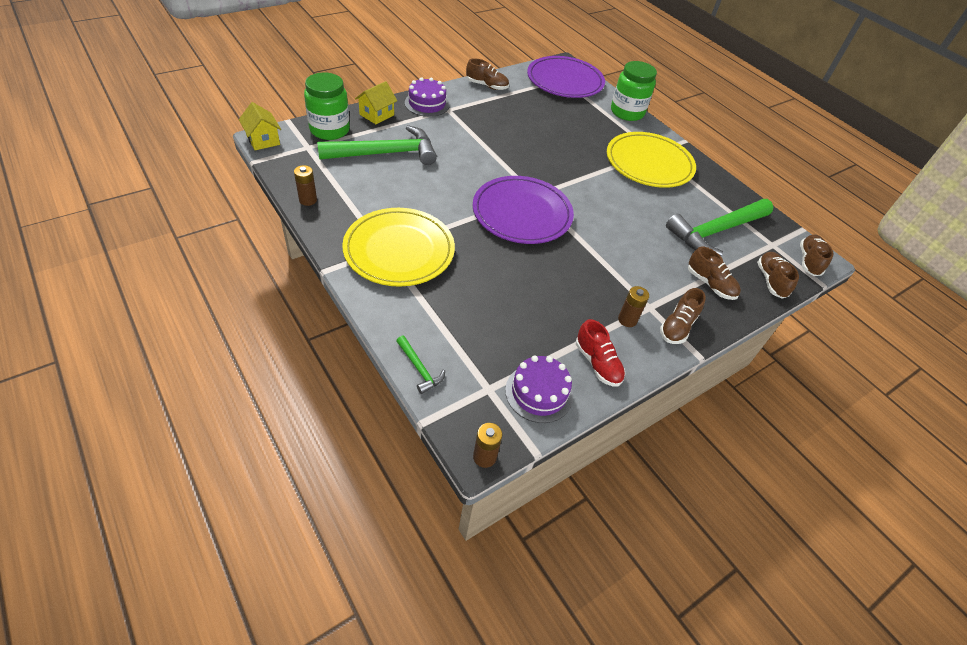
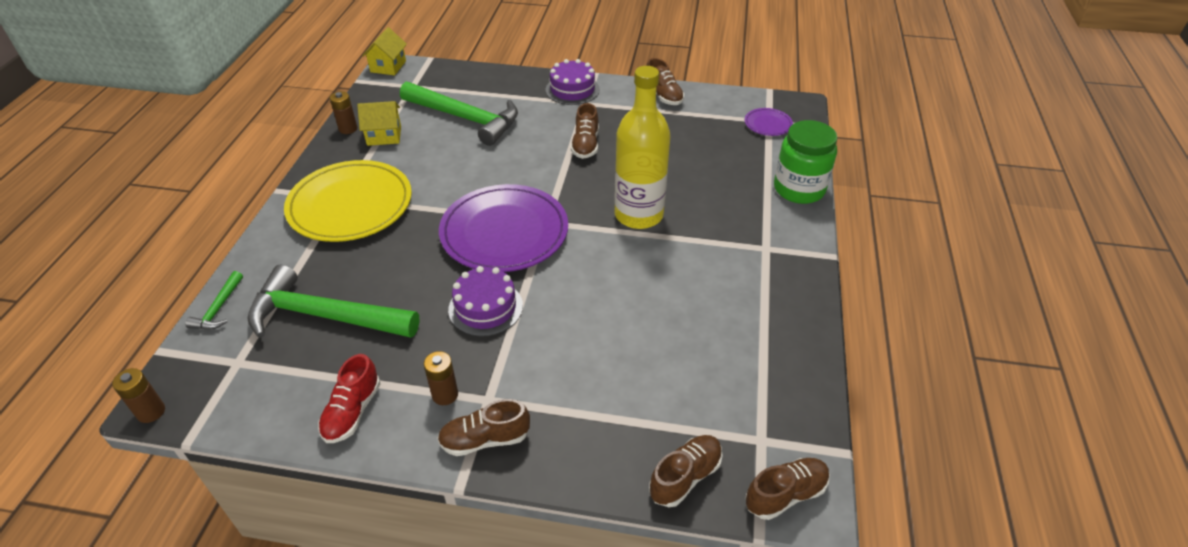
camera: 50 degrees right, 5 degrees down
green jar [304,72,350,140] -> none
yellow house [355,81,397,124] -> yellow house moved to [357,101,401,146]
purple cake [505,355,573,423] -> purple cake moved to [448,266,523,337]
purple plate [527,56,605,98] -> purple plate [744,108,793,136], size x0.44
yellow plate [607,132,696,188] -> none
green hammer [666,199,773,256] -> green hammer moved to [247,265,420,338]
brown shoe [688,246,741,300] -> brown shoe moved to [571,103,599,159]
none -> yellow bottle [614,66,671,229]

